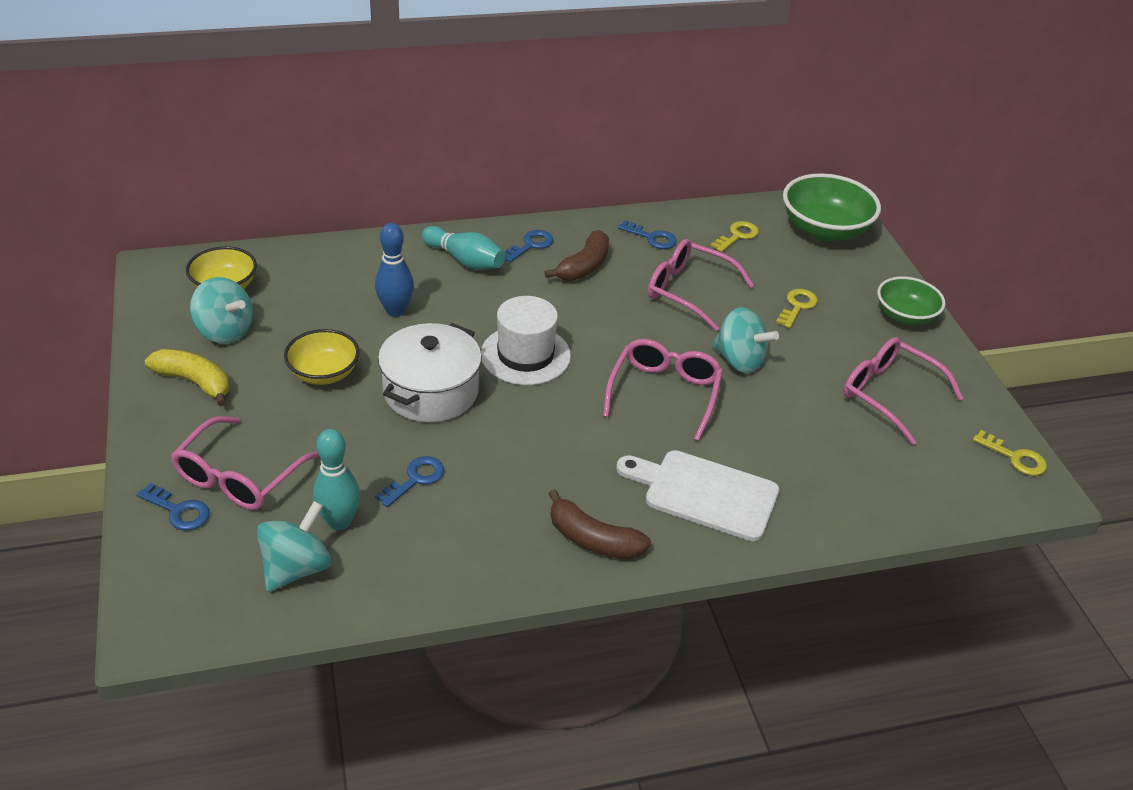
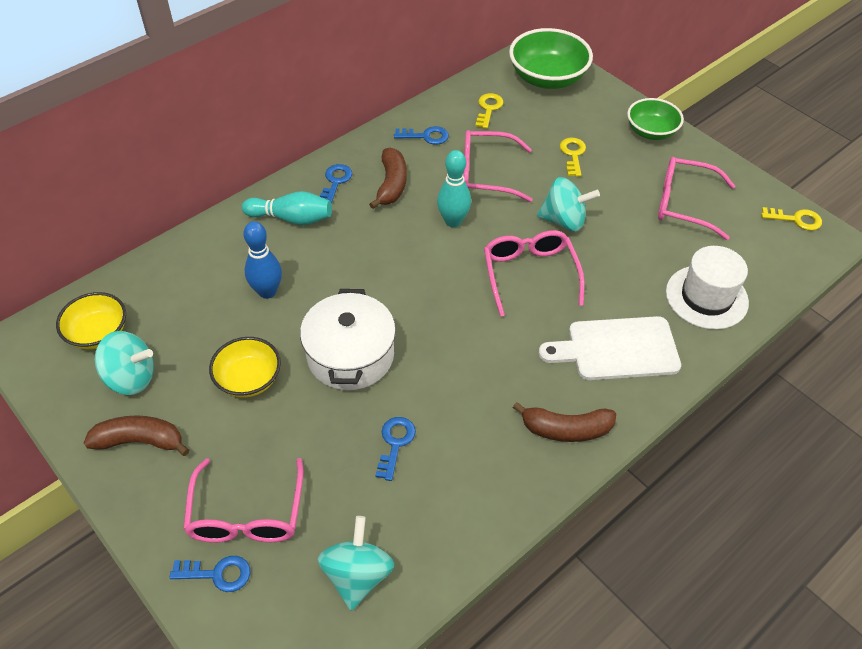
camera: 25 degrees left, 10 degrees up
yellow banana [145,349,229,406] -> brown banana [84,415,189,456]
turquoise bowling pin [313,429,360,530] -> turquoise bowling pin moved to [437,150,471,227]
white hat [481,296,571,385] -> white hat moved to [666,246,749,330]

